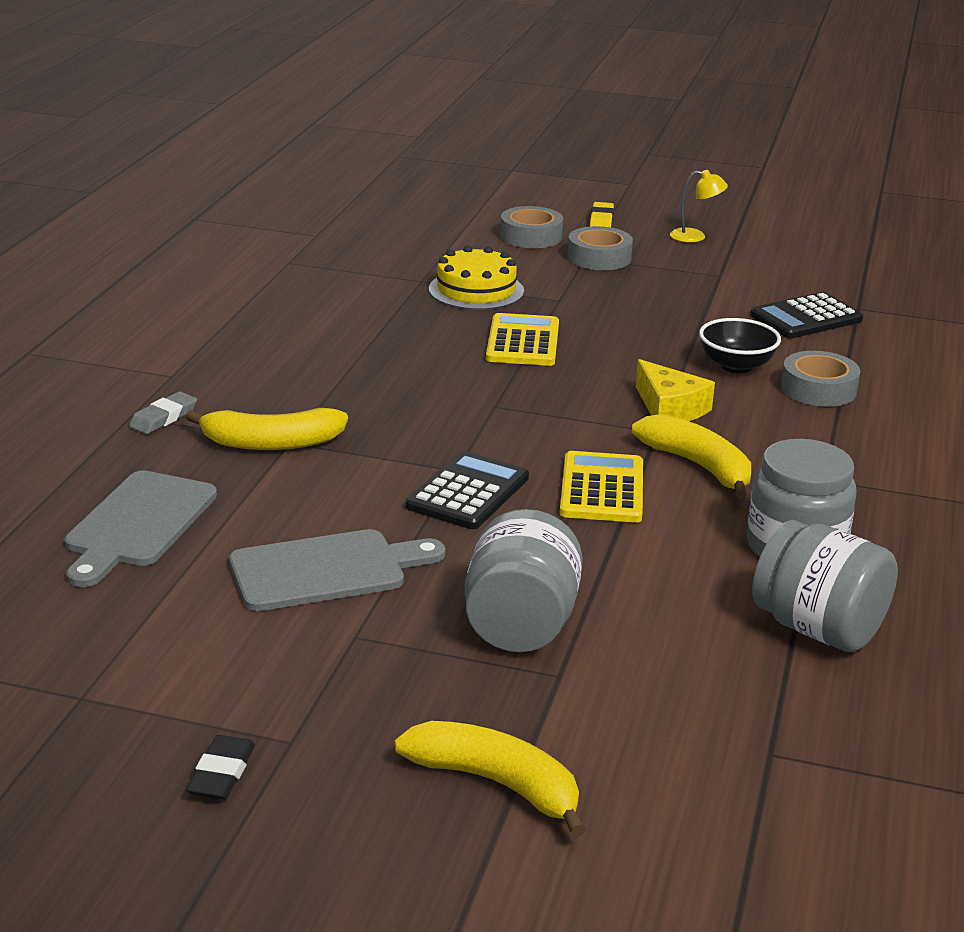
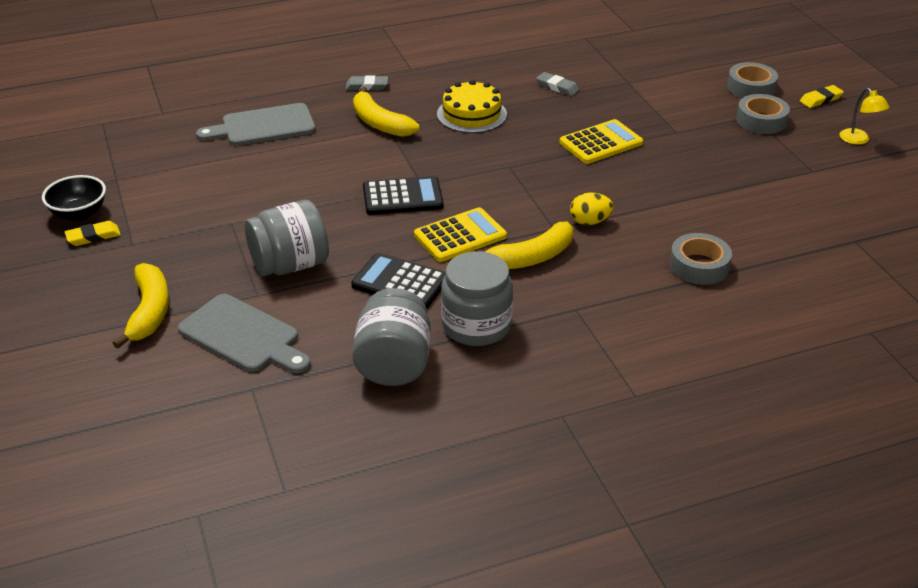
camera: 55 degrees right, 10 degrees up
black eraser [186,735,255,800] -> yellow eraser [65,221,121,246]
grey cutting board [229,529,445,611] -> grey cutting board moved to [178,294,311,373]
yellow cake [429,246,524,310] -> yellow cake moved to [437,80,507,133]
yellow banana [632,414,751,499] -> yellow banana turned 45 degrees clockwise [470,222,573,269]
yellow cheese [636,359,715,421] -> yellow egg [570,193,613,225]
black bowl [699,318,781,373] -> black bowl moved to [42,175,106,221]
black calculator [750,292,863,339] -> black calculator moved to [351,253,446,308]
none -> grey eraser [536,72,579,96]

